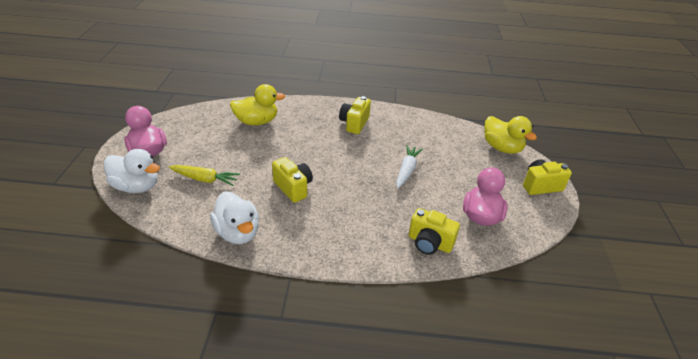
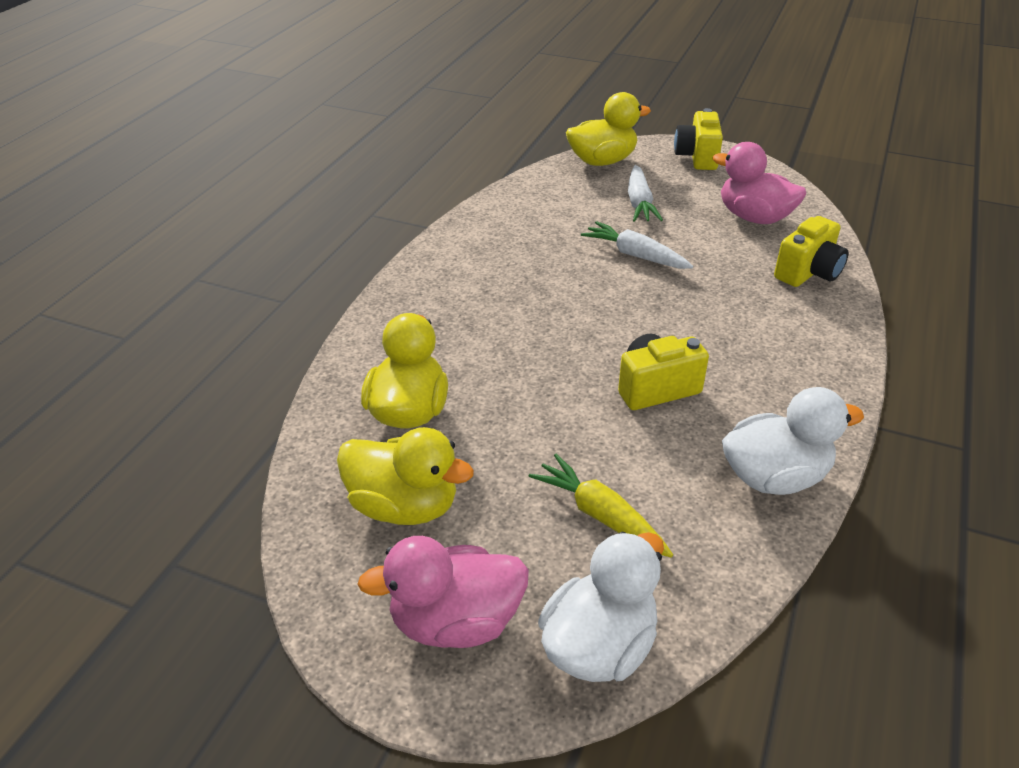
camera: 70 degrees left, 0 degrees up
yellow carrot [169,165,240,186] -> yellow carrot turned 75 degrees counterclockwise [529,454,673,558]
yellow camera [339,96,371,134] -> none
none -> yellow duck [337,427,474,525]
none -> white carrot [628,165,663,222]

